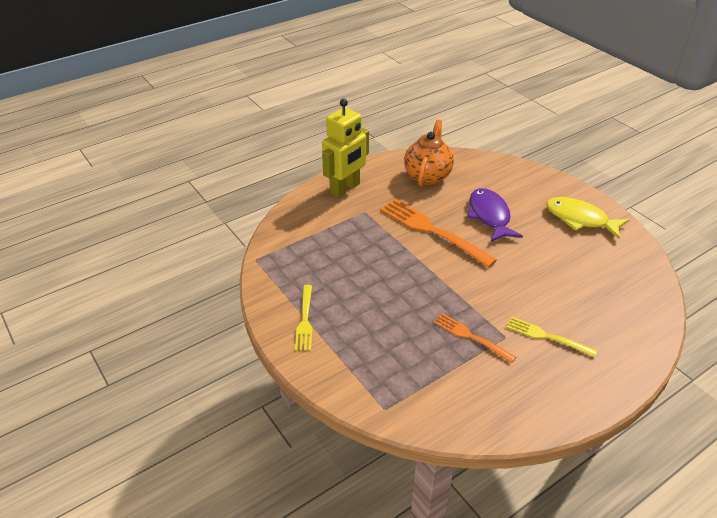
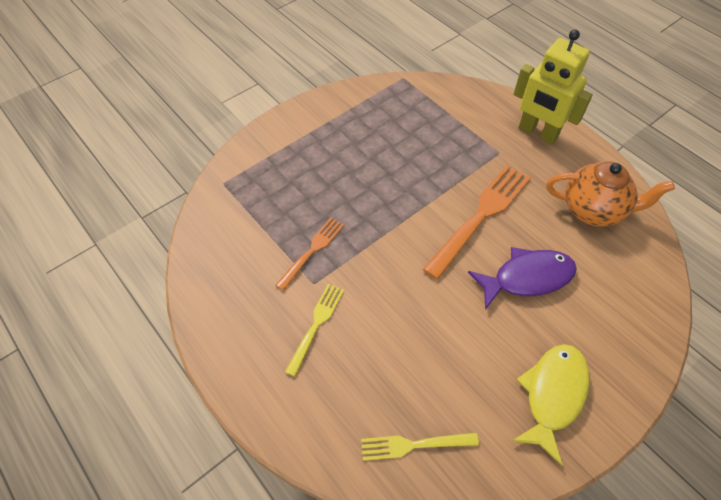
camera: 85 degrees right, 15 degrees up
yellow fork [295,285,313,351] -> yellow fork moved to [361,433,479,461]

